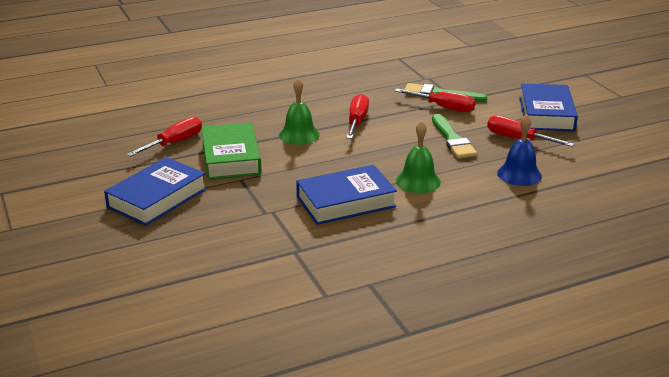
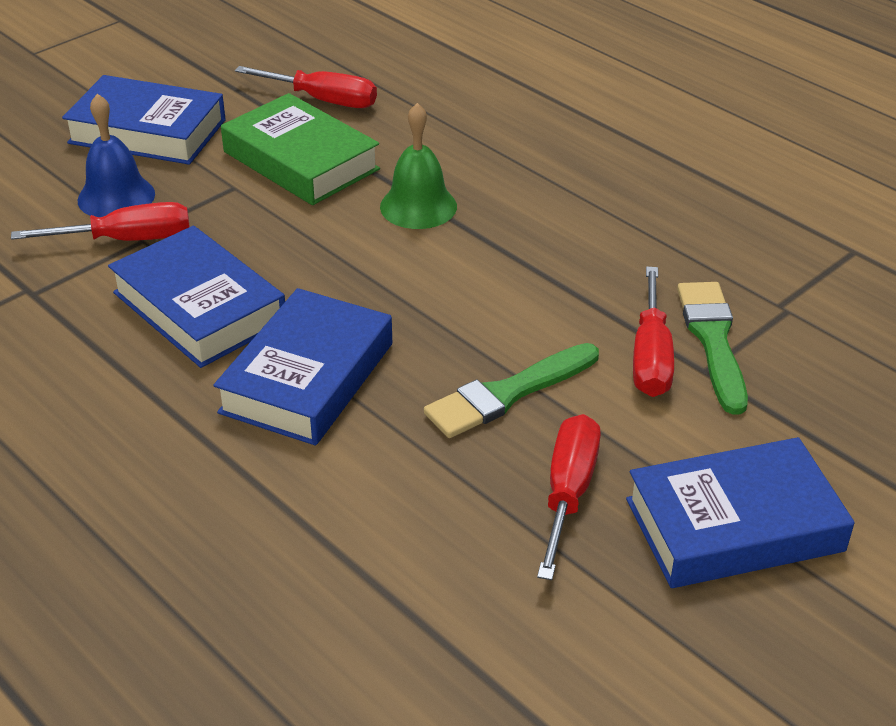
camera: 70 degrees right, 10 degrees up
green book [201,122,262,179] -> green book turned 75 degrees clockwise [221,93,380,205]
red screwdriver [346,94,369,139] -> red screwdriver moved to [11,202,190,241]
green bell [396,121,441,193] -> blue book [213,288,392,446]
blue bell [497,114,542,186] -> blue bell moved to [78,94,155,217]

